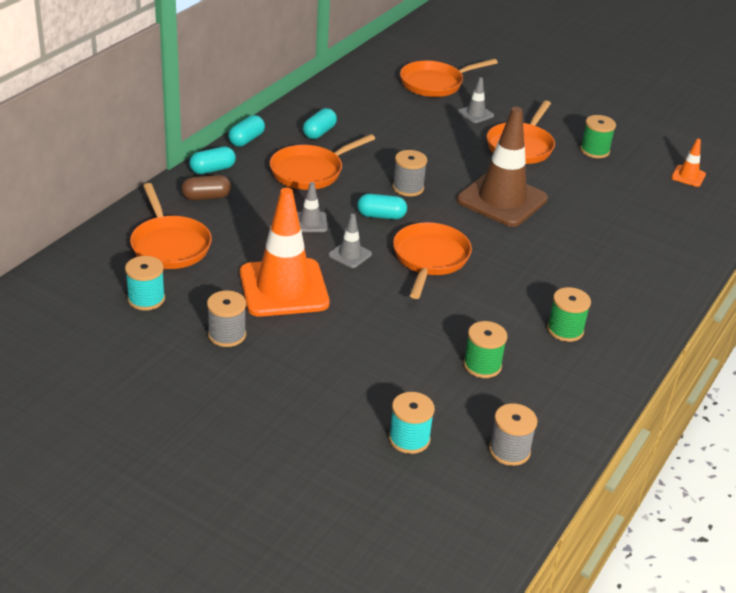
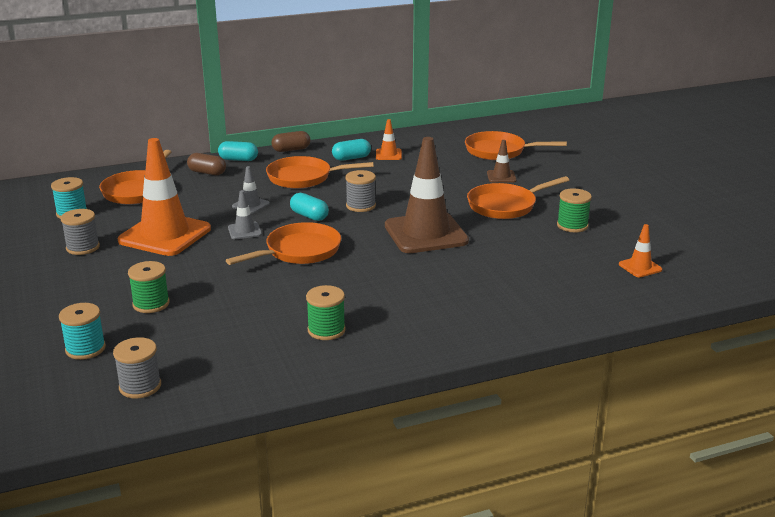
camera: 40 degrees right, 10 degrees down
turquoise capsule [228,115,265,147] -> brown capsule [271,131,311,152]
grey traffic cone [458,77,494,123] -> brown traffic cone [487,140,517,183]
green spool [463,321,507,378] -> green spool moved to [128,261,170,313]
none -> orange traffic cone [376,119,402,160]

